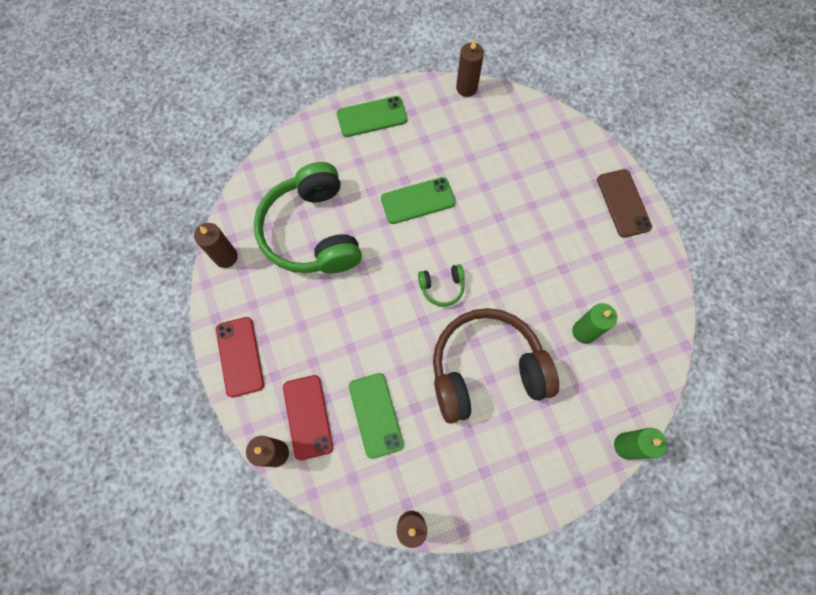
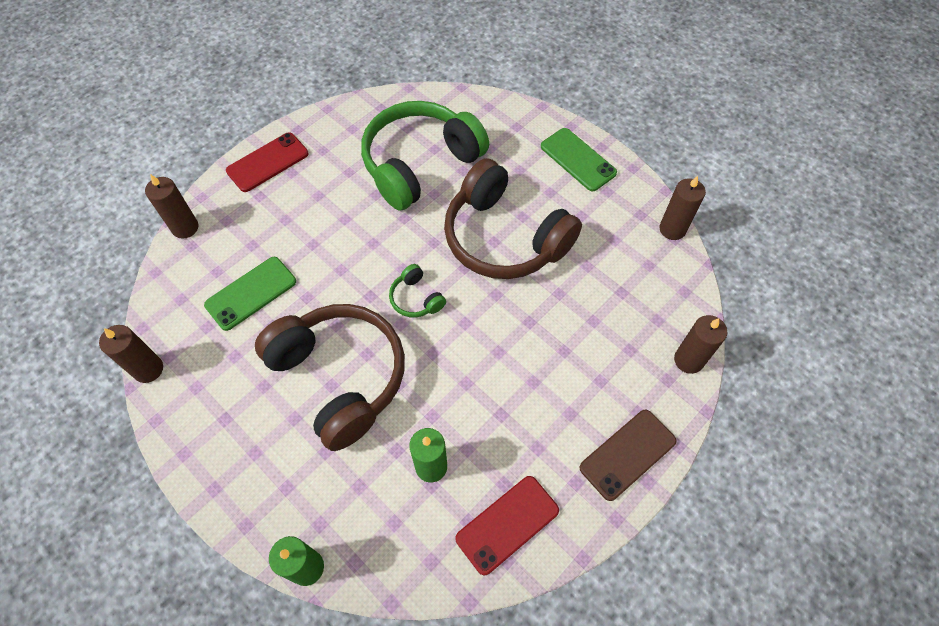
camera: 65 degrees right, 10 degrees down
brown candle [194,223,238,268] -> brown candle moved to [674,315,727,374]
red phone [283,375,333,460] -> red phone moved to [455,476,559,575]
green phone [381,177,455,224] -> brown headphones [444,158,582,279]

